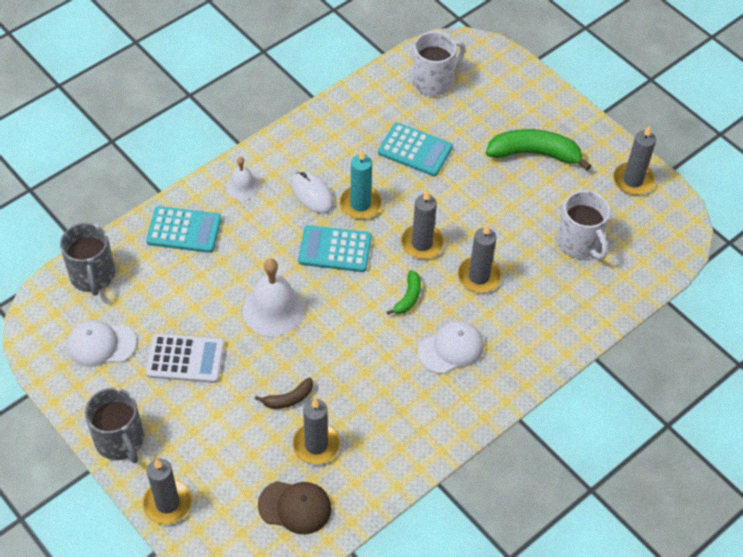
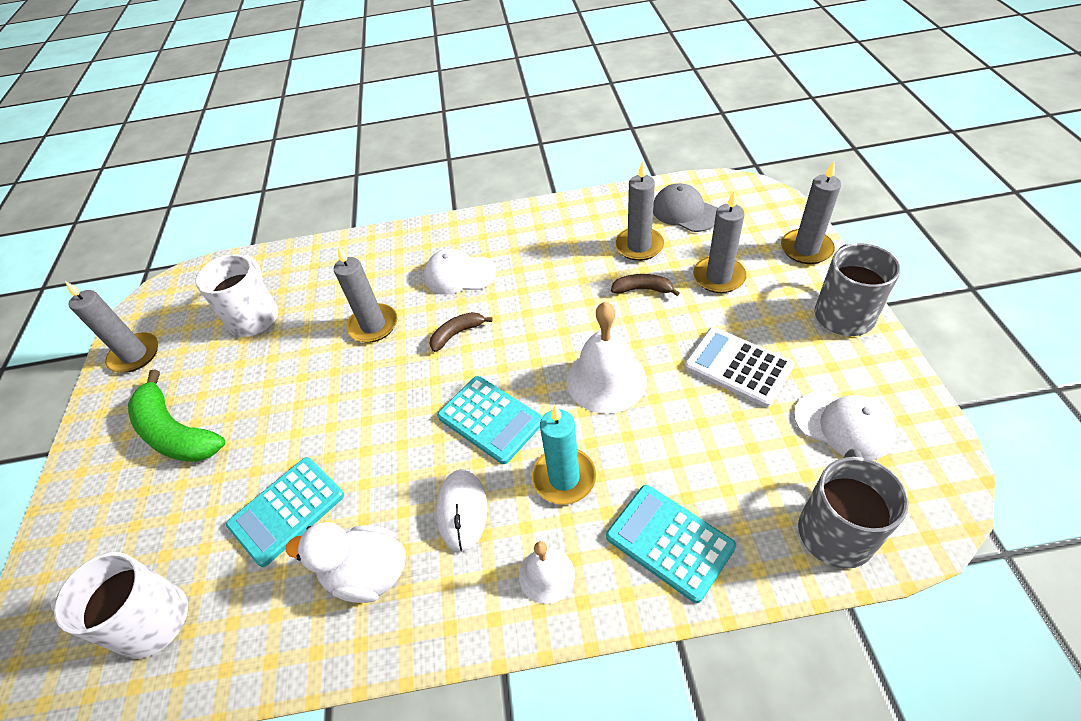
camera: 140 degrees left, 5 degrees down
brown cap [258,481,332,535] -> grey cap [653,183,718,232]
turquoise candle [339,150,382,219] -> turquoise candle moved to [532,405,596,505]
turquoise calculator [378,123,453,176] -> turquoise calculator turned 105 degrees counterclockwise [226,457,344,567]
green banana [387,270,421,315] -> brown banana [430,312,492,352]
grey candle [401,191,444,259] -> grey candle moved to [693,191,746,293]
none -> white duck [286,522,406,603]

